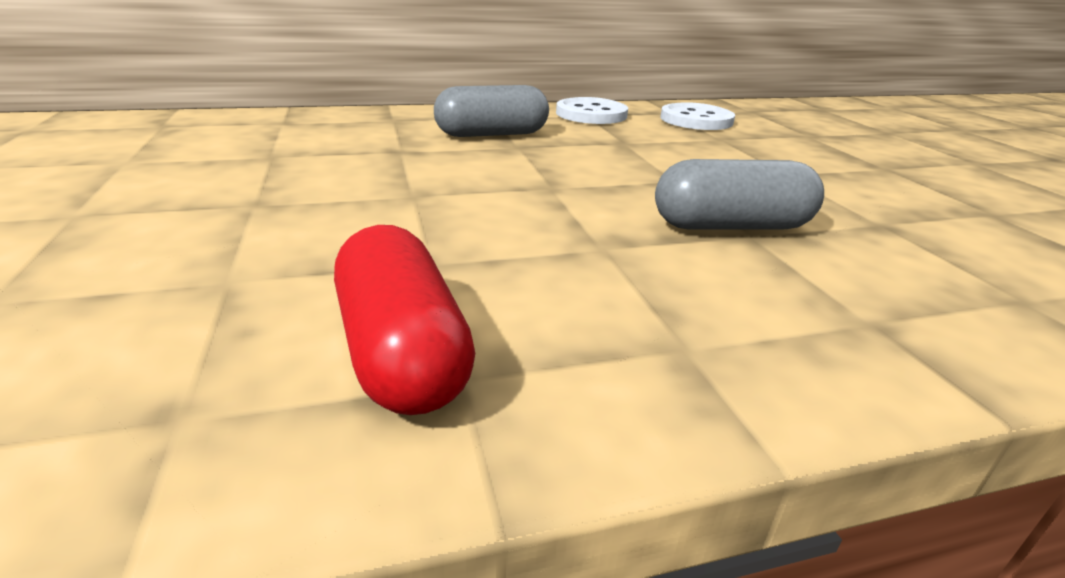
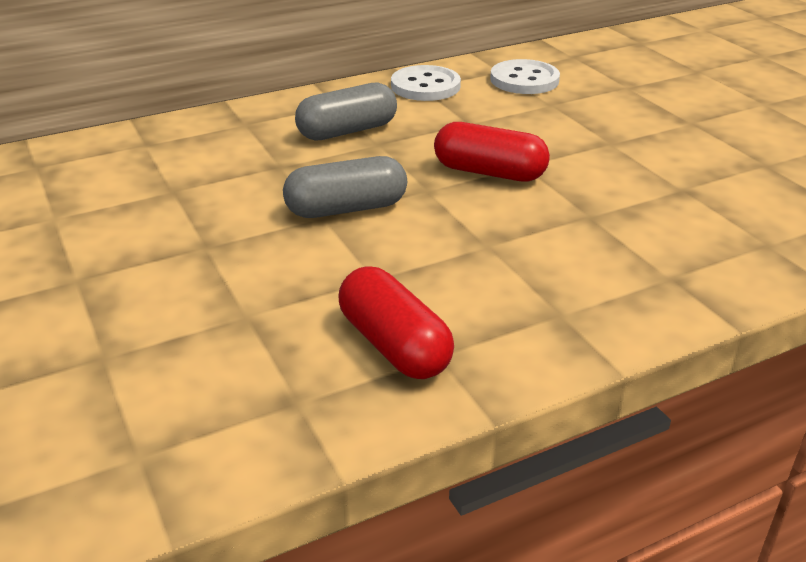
camera: 10 degrees left, 5 degrees up
grey capsule [655,159,824,230] -> grey capsule moved to [283,156,407,218]
none -> red capsule [434,122,550,182]

